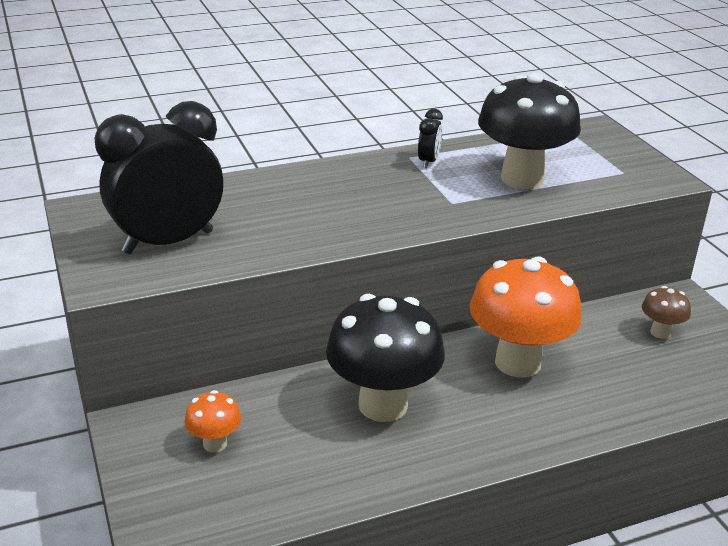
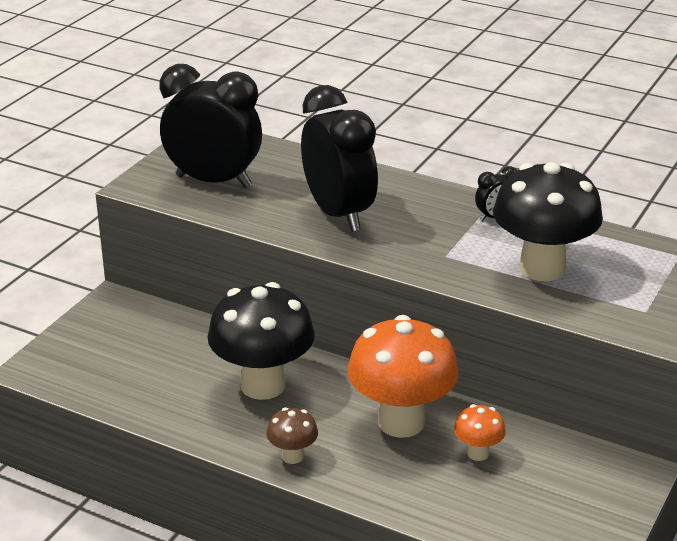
camera: 50 degrees right, 0 degrees up
orange mushroom [184,390,241,453] -> orange mushroom moved to [454,404,506,461]
brown mushroom [642,286,691,339] -> brown mushroom moved to [266,407,318,464]
none -> black clock [301,85,378,232]

